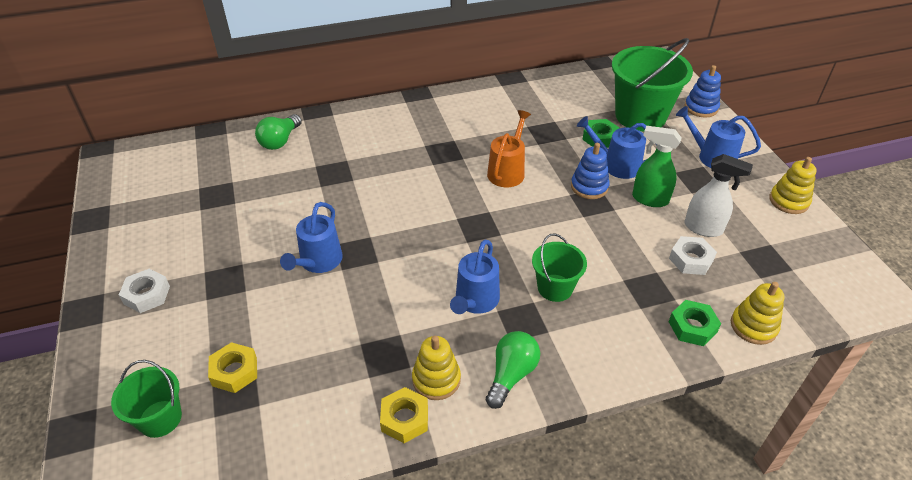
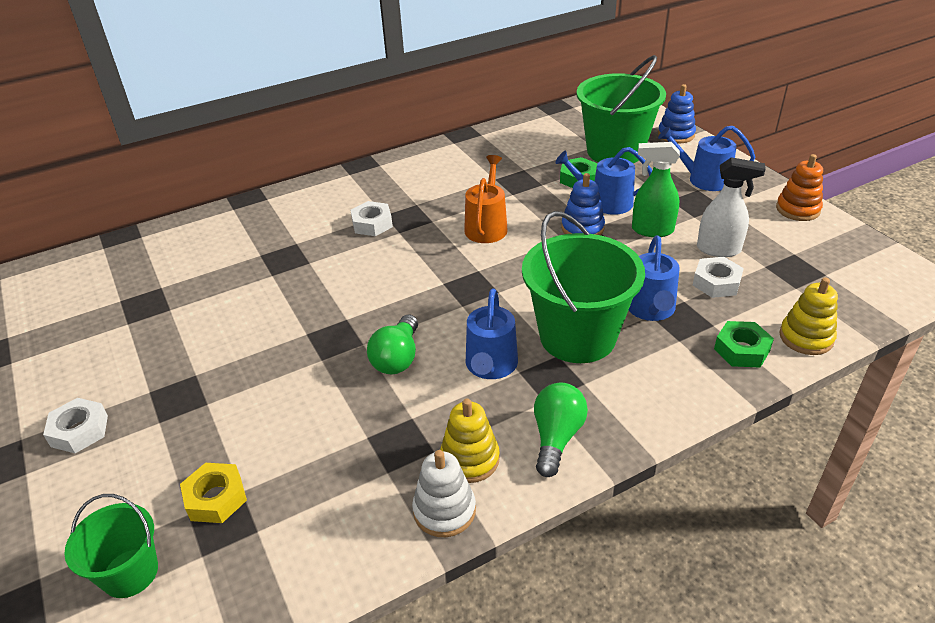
camera: 10 degrees left, 5 degrees down
green light bulb [255,114,302,150] -> green light bulb moved to [367,315,418,374]
blue watering can [280,202,343,273] -> blue watering can moved to [628,235,680,321]
yellow nut [380,387,428,443] -> white stacking toy [412,450,476,537]
green bucket [532,233,587,302] -> green bucket [522,211,645,363], size x1.84
yellow stacking toy [769,157,816,214] -> orange stacking toy [776,154,823,221]
none -> white nut [351,201,393,236]

